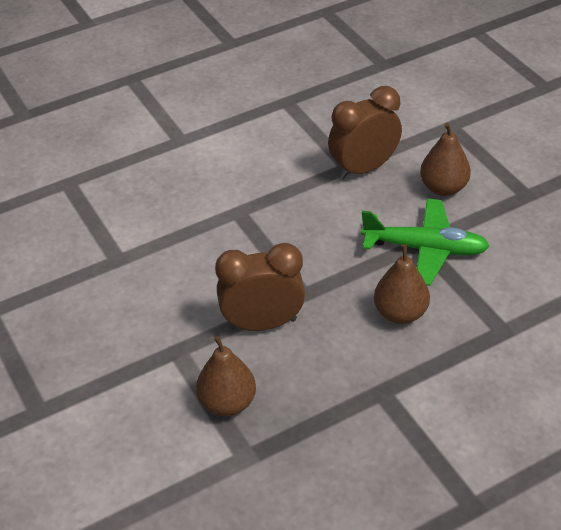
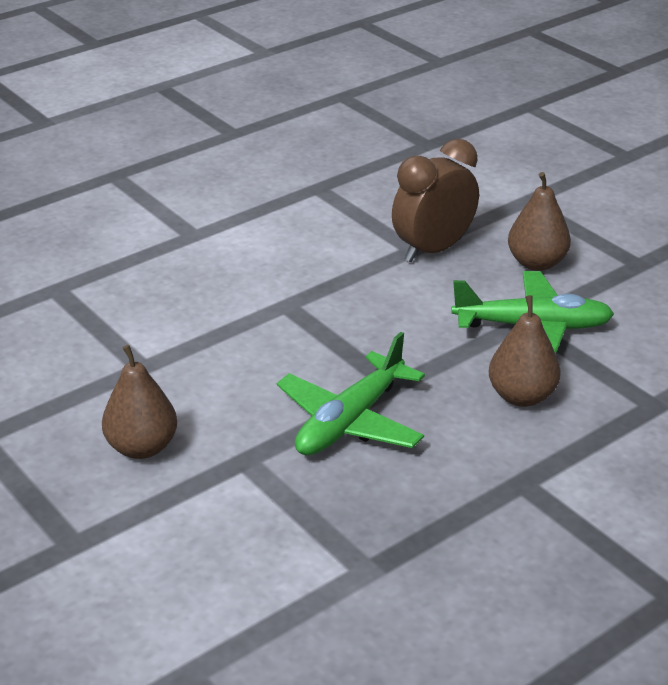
camera: 10 degrees left, 10 degrees down
brown pear [196,336,256,416] -> brown pear moved to [102,345,177,459]
brown clock [215,243,305,331] -> green plane [277,332,425,455]

